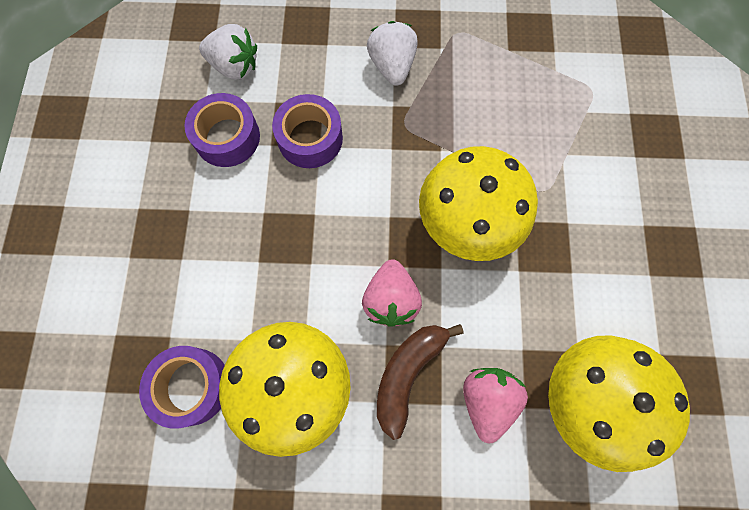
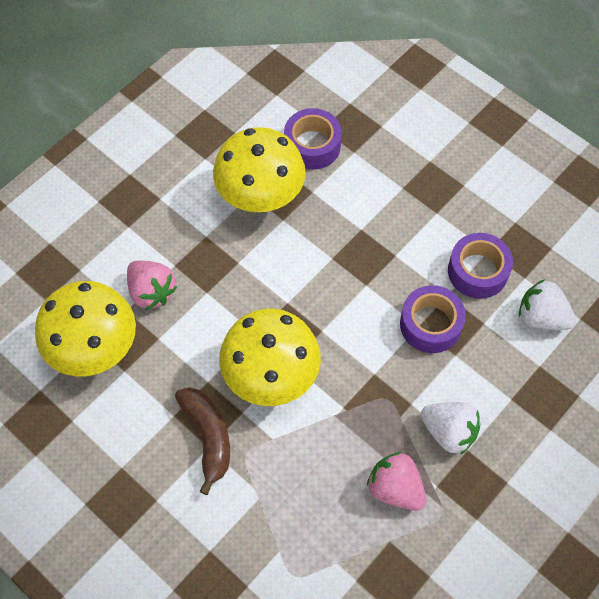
camera: 130 degrees right, 10 degrees down
white strawberry [199,24,257,80] -> white strawberry turned 60 degrees clockwise [519,279,576,330]
pink strawberry [362,259,422,327] -> pink strawberry moved to [367,452,426,511]
brown banana [377,324,464,440] -> brown banana moved to [175,387,230,495]

